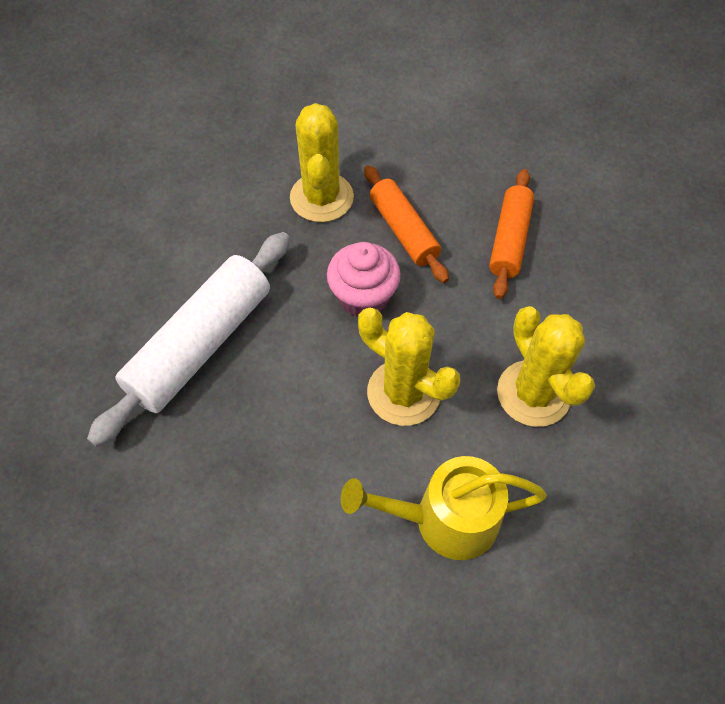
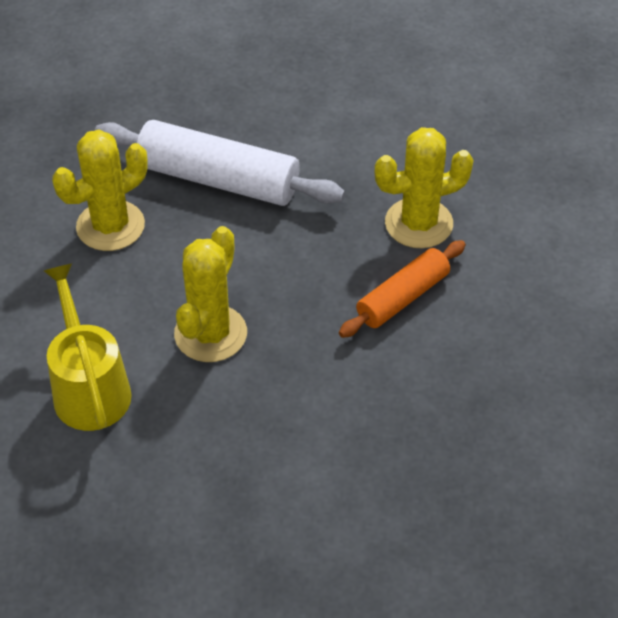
camera: 75 degrees right, 10 degrees down
pink cupcake [327,242,401,317] -> none
orange rolling pin [489,169,534,299] -> none
yellow cactus [497,306,595,427] -> yellow cactus moved to [52,130,147,251]

